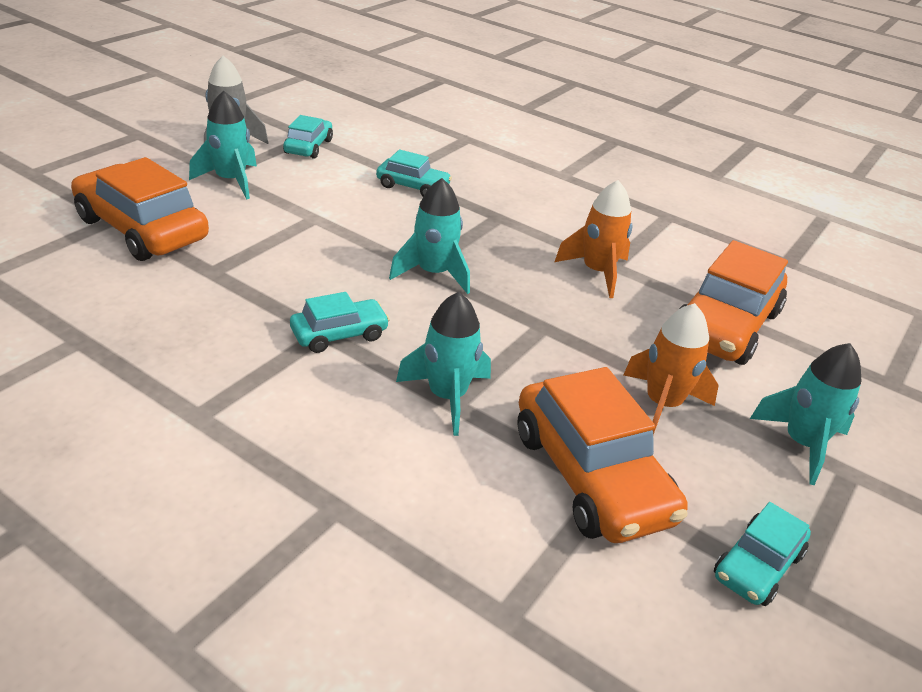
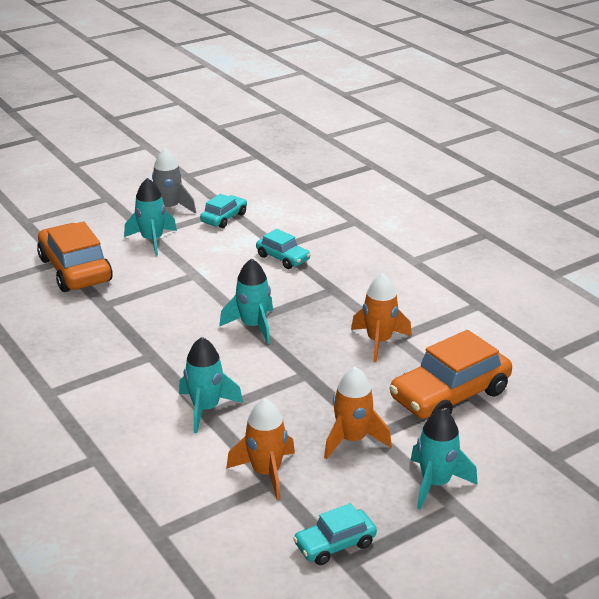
camera: 25 degrees right, 5 degrees down
turquoise car [290,292,390,353] -> none
orange car [517,367,688,543] -> orange rocket [226,398,295,500]

